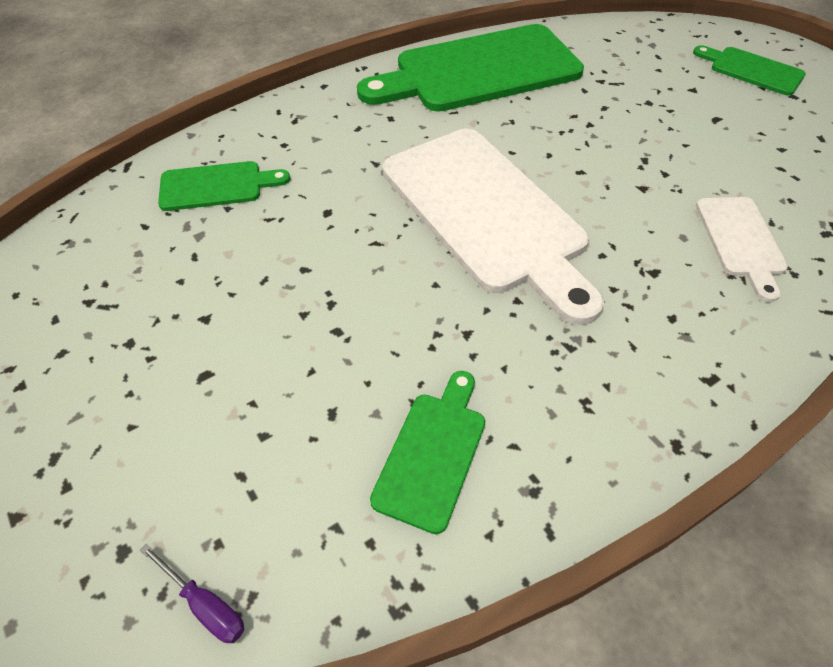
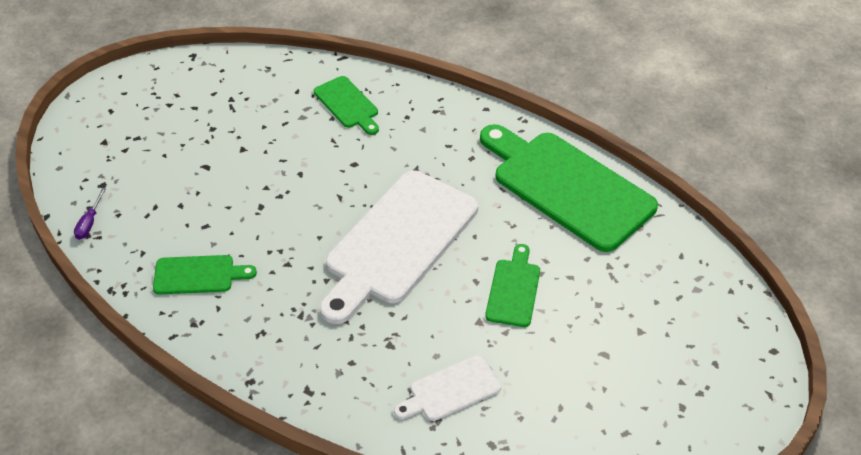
camera: 65 degrees right, 5 degrees down
green cutting board [693,45,806,96] -> green cutting board moved to [485,244,540,327]

